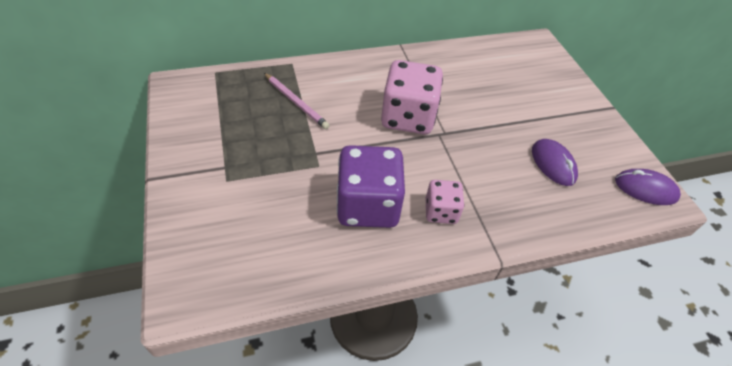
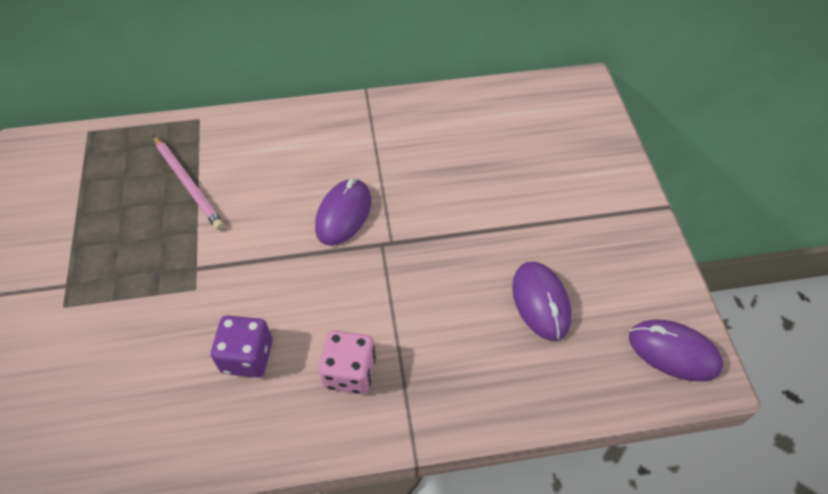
camera: 10 degrees right, 5 degrees up
purple dice [336,145,405,228] -> purple dice [211,315,272,378], size x0.55
pink dice [381,60,443,134] -> purple mouse [315,179,371,246]

